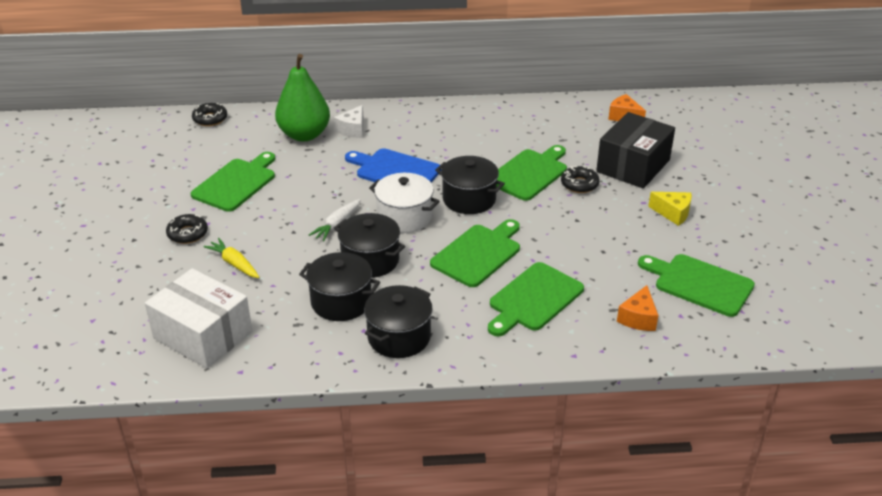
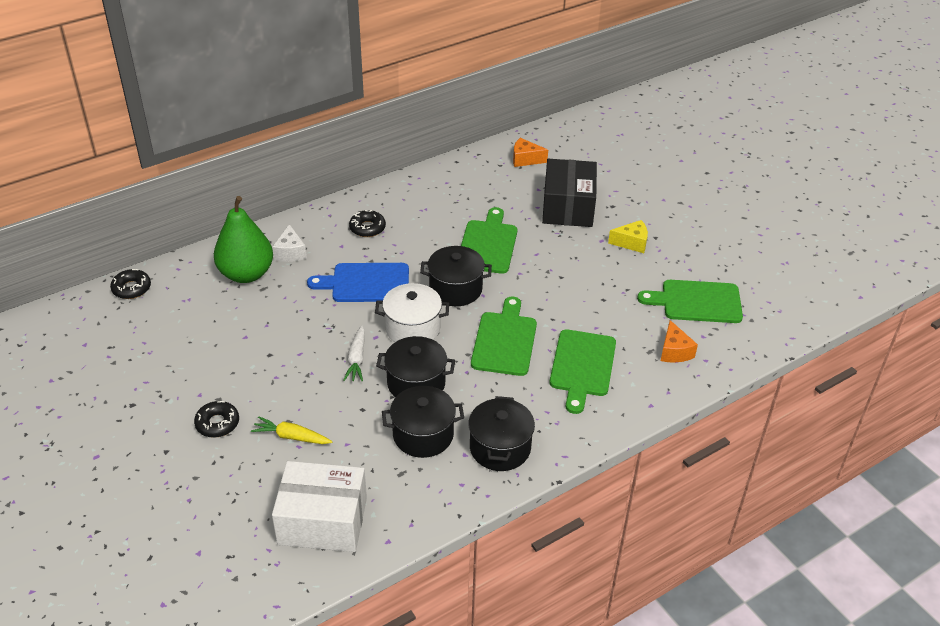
camera: 30 degrees left, 5 degrees up
green cutting board [191,152,275,212] -> none
black donut [561,166,600,193] -> black donut moved to [349,210,386,237]

